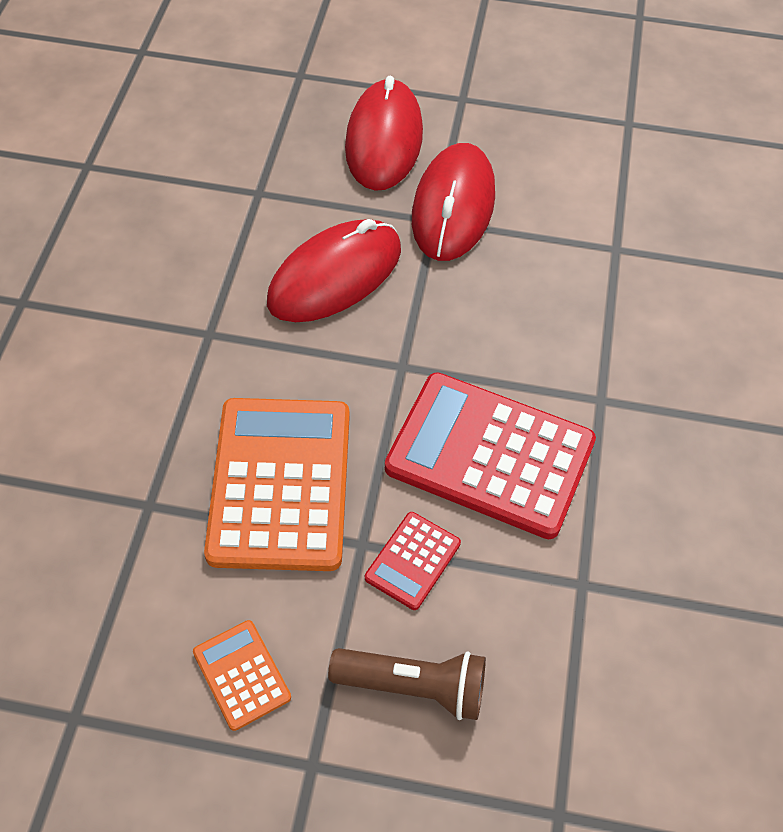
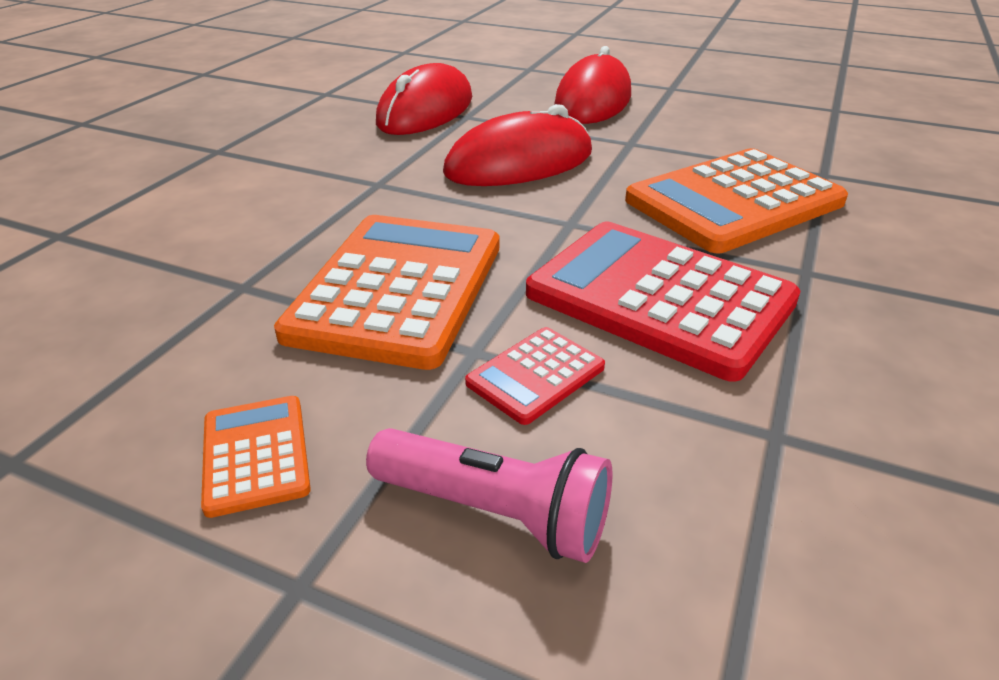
camera: 15 degrees right, 20 degrees down
brown flashlight [328,648,486,720] -> pink flashlight [366,428,613,563]
red mouse [412,143,495,261] -> red mouse moved to [376,63,472,135]
none -> orange calculator [625,148,848,253]

